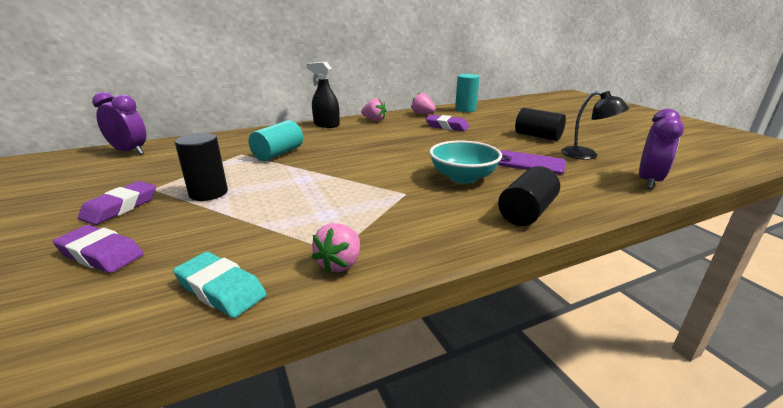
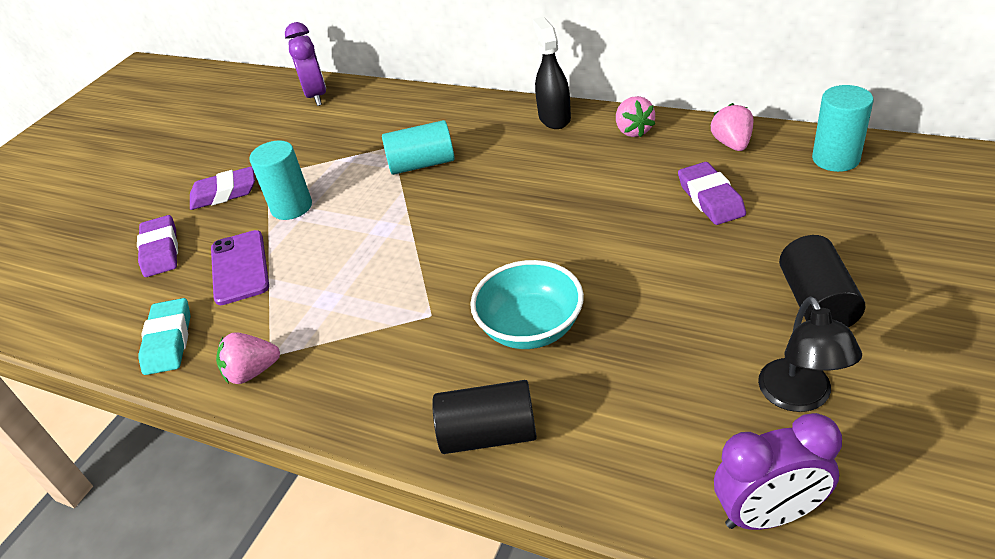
camera: 55 degrees right, 15 degrees up
black cylinder [175,133,228,201] -> turquoise cylinder [249,141,312,220]
purple phone [498,150,566,175] -> purple phone moved to [211,230,269,305]

